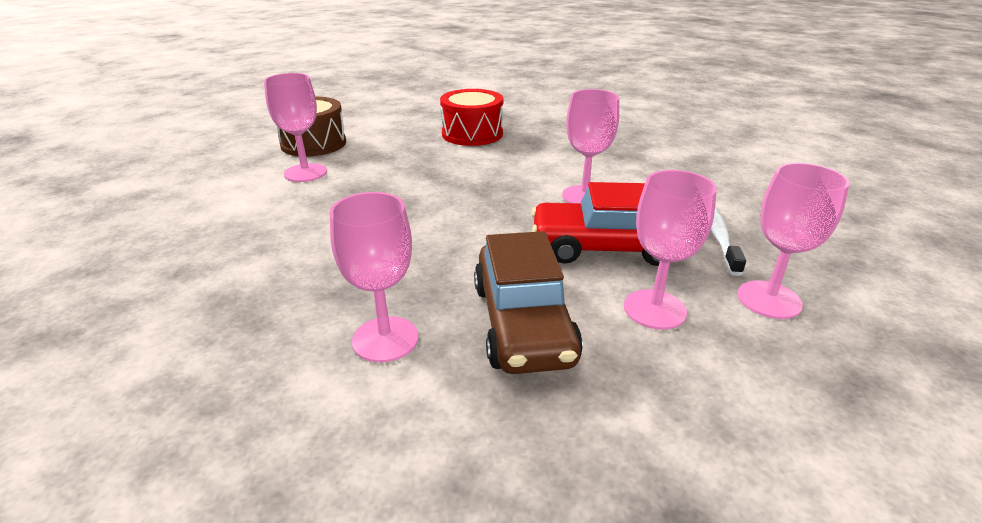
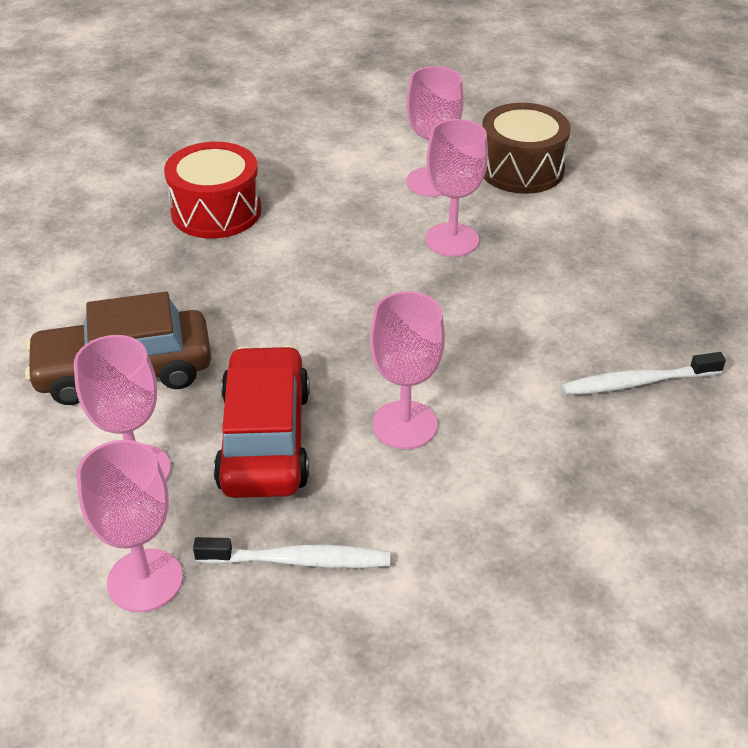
camera: 85 degrees right, 10 degrees up
pink goblet [330,192,419,362] -> pink goblet moved to [425,119,488,257]
red drum [440,89,503,146] -> red drum moved to [164,142,261,239]
none -> white toothbrush [562,352,726,396]

